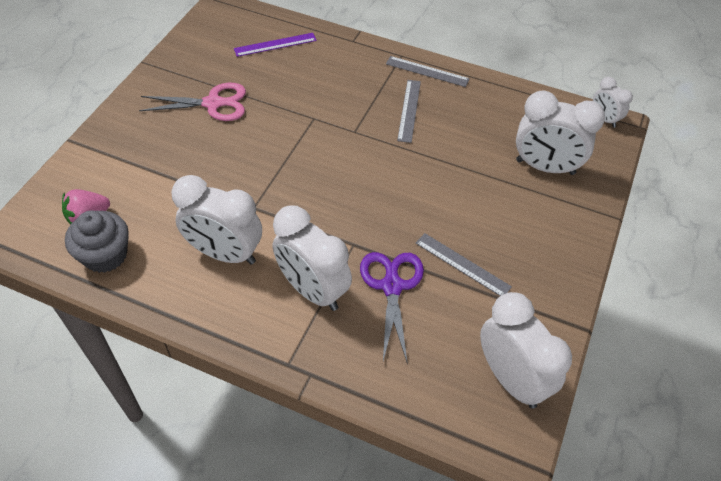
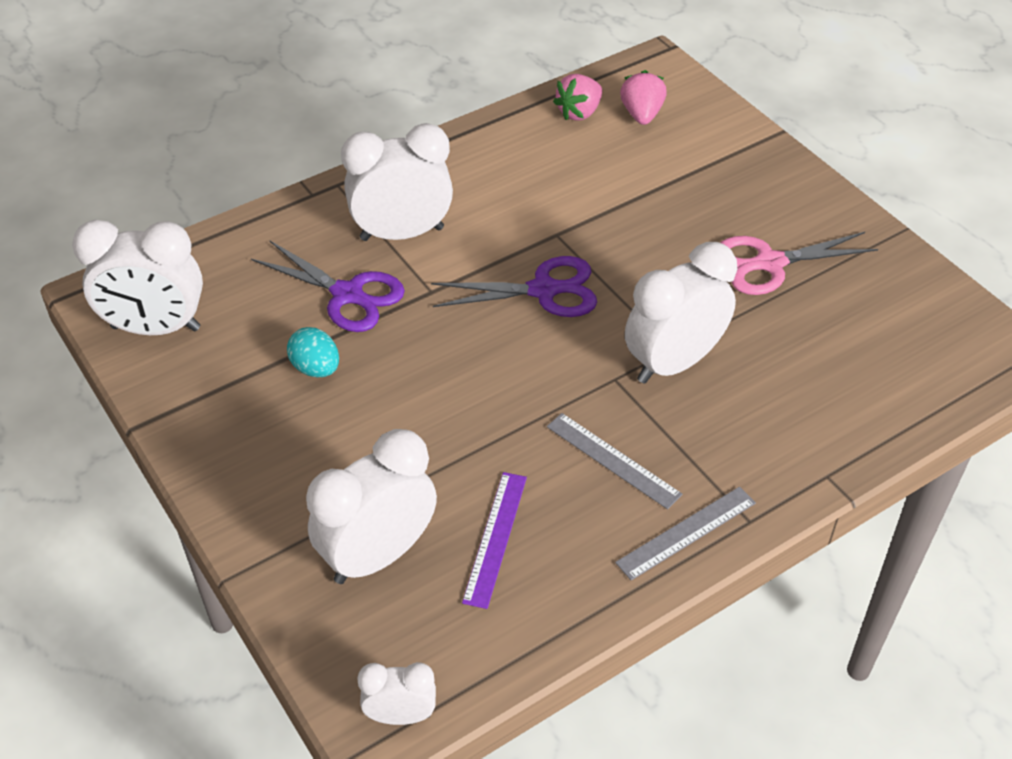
camera: 125 degrees right, 5 degrees down
grey cupcake [65,211,129,273] -> pink strawberry [553,74,602,121]
pink scissors [139,83,246,121] -> pink scissors turned 45 degrees clockwise [720,232,878,295]
white clock [172,175,262,264] -> white clock moved to [625,242,737,384]
purple ruler [234,33,317,57] -> purple ruler moved to [462,472,527,609]
grey ruler [416,233,512,296] -> turquoise egg [287,327,339,377]
none -> purple scissors [431,256,597,317]

